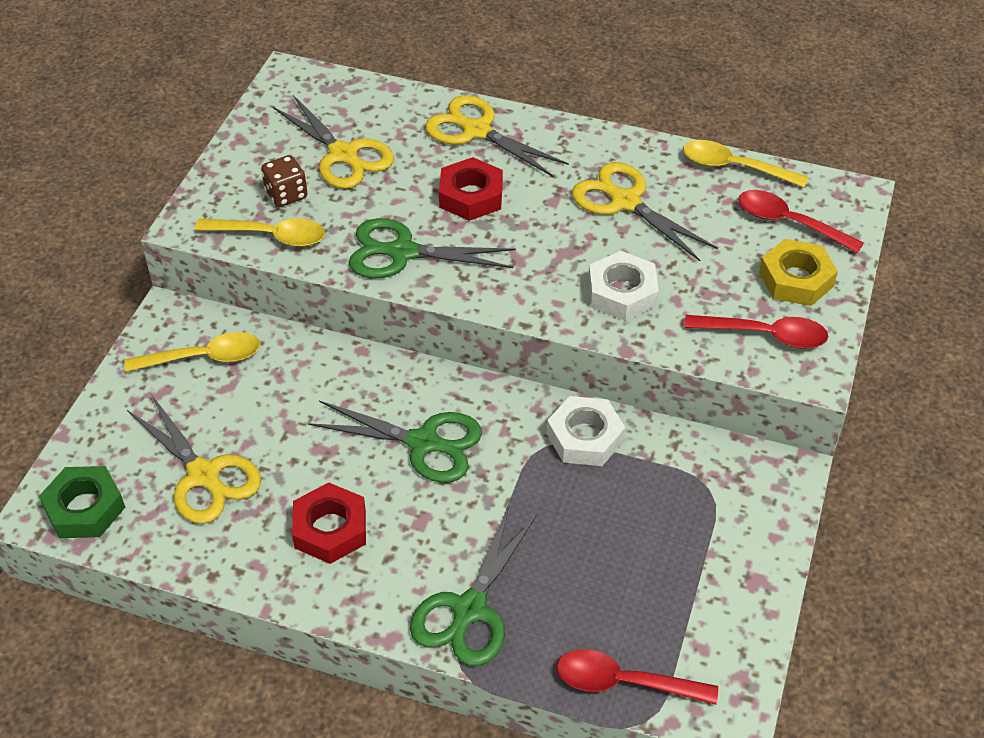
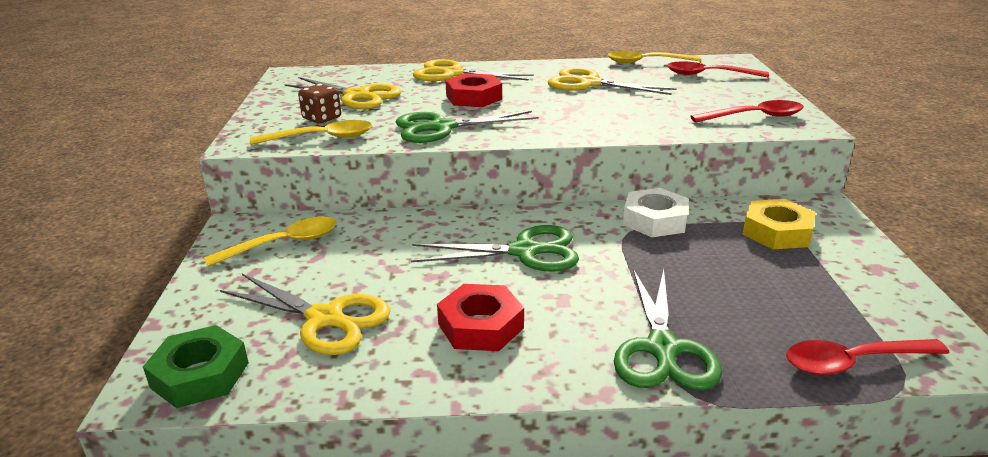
camera: 20 degrees left, 20 degrees down
white nut [588,251,659,321] -> none
yellow nut [759,239,838,306] -> yellow nut moved to [743,199,816,250]

